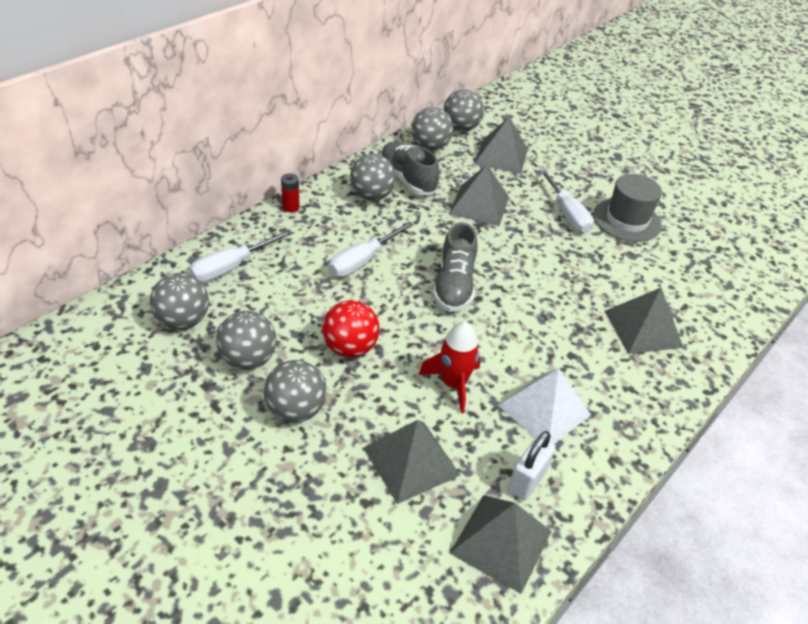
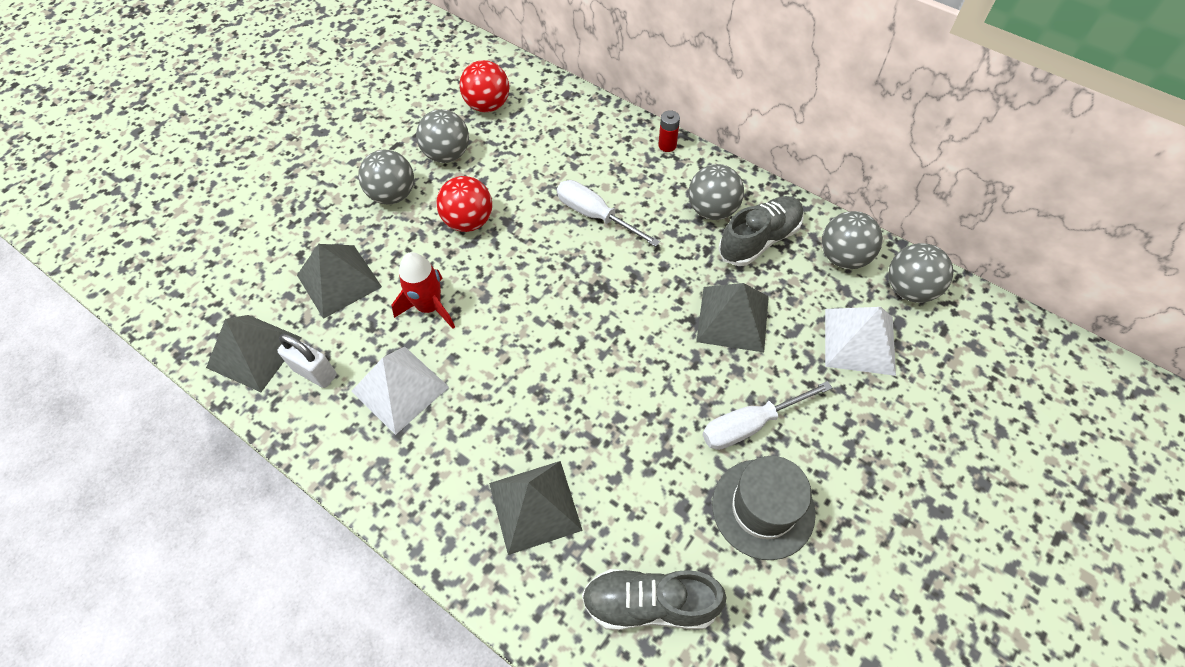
camera: 90 degrees right, 15 degrees up
grey ball [150,273,209,330] -> red ball [459,60,509,112]
white screwdriver [189,229,293,282] -> none
grey shoe [433,222,478,312] -> grey shoe moved to [582,569,727,630]
grey pyramid [474,117,528,174] -> white pyramid [825,307,896,376]

